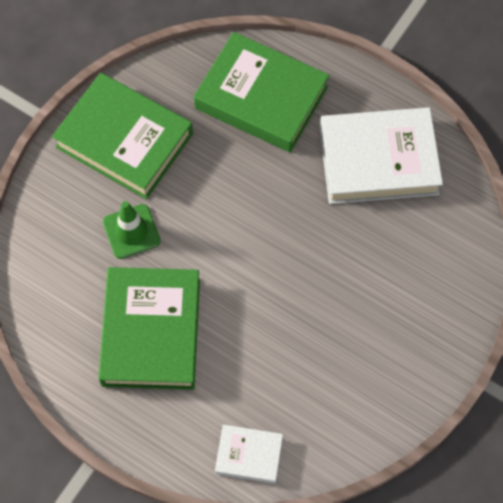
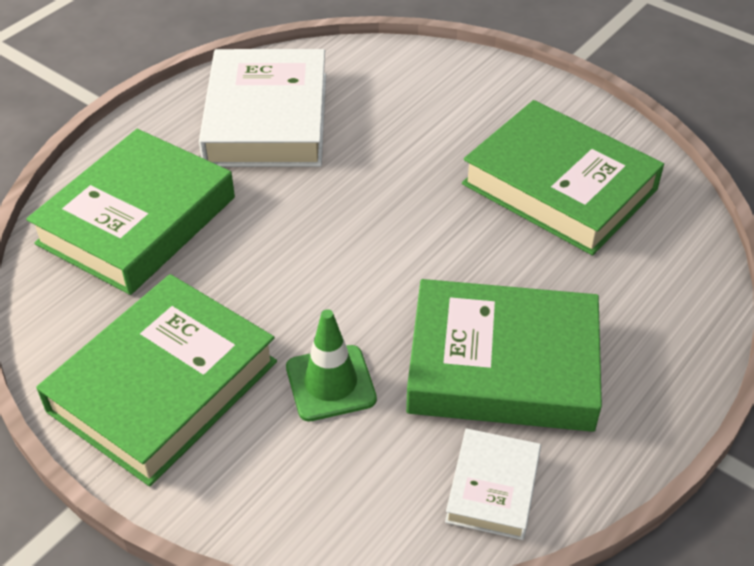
camera: 85 degrees left, 20 degrees down
white book [215,425,283,484] -> white book moved to [445,428,541,540]
none -> green book [462,100,664,255]

